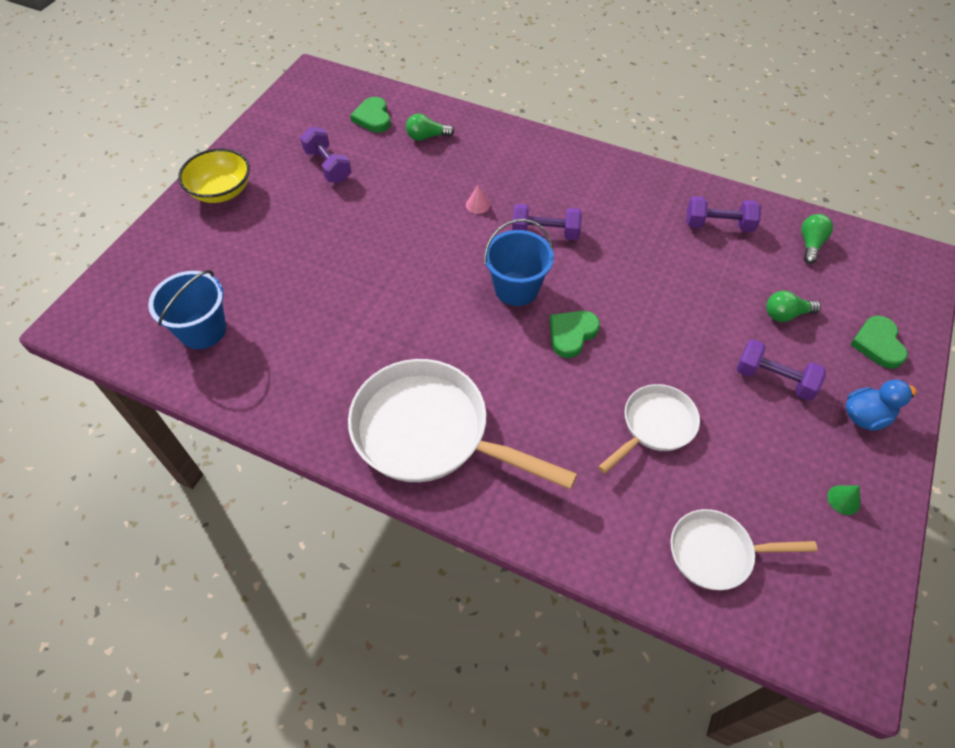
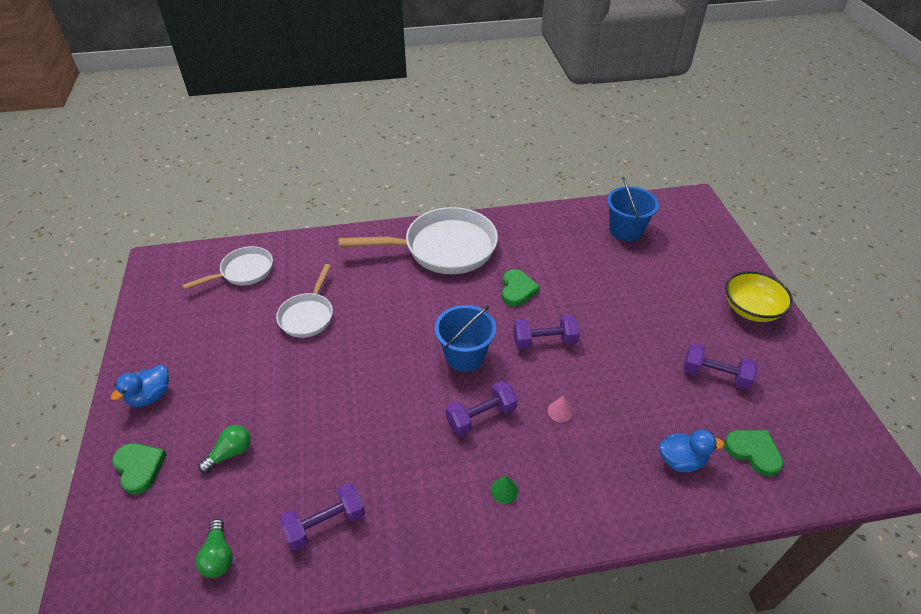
camera: 145 degrees right, 10 degrees down
green light bulb [406,113,454,141] -> blue duck [659,430,724,472]
green heart [550,311,600,358] -> green heart moved to [502,269,540,306]
purple dumbbell [737,339,826,401] -> purple dumbbell moved to [513,315,580,349]
green cone [827,485,860,515] -> green cone moved to [491,476,518,504]

